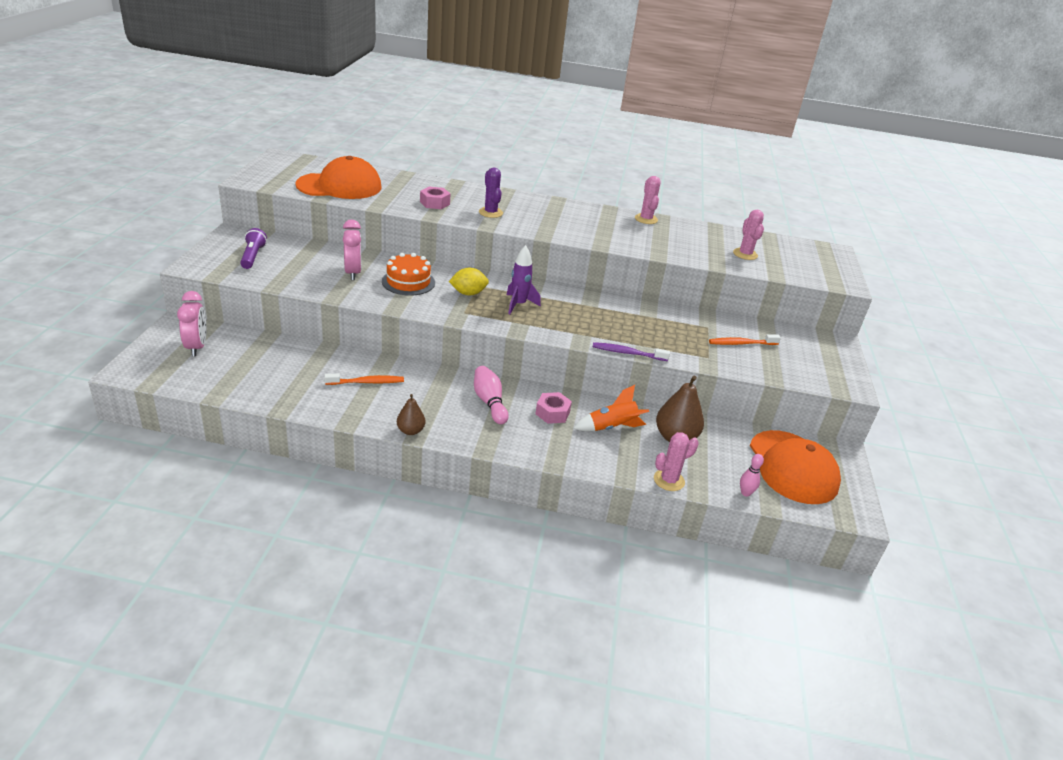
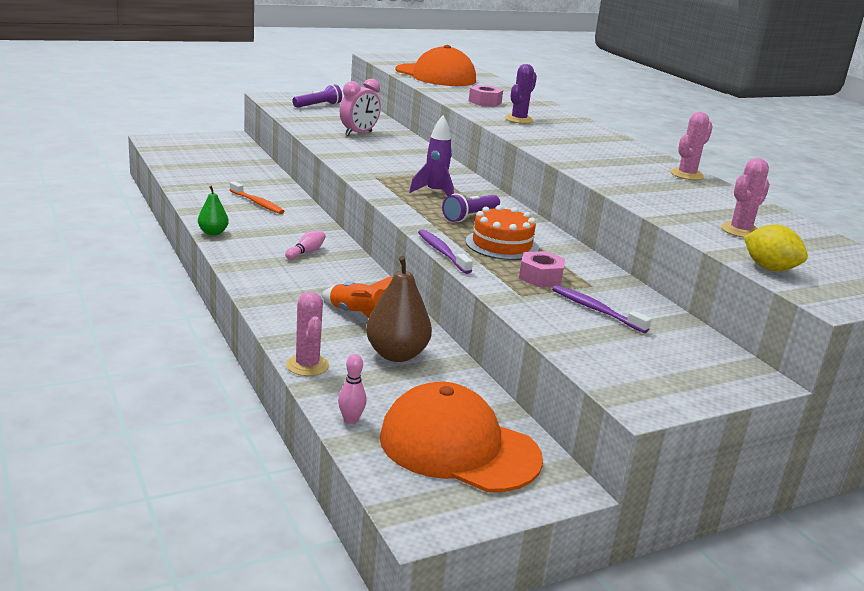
camera: 55 degrees right, 10 degrees down
pink clock [177,291,206,356] -> none
orange cake [382,253,435,296] -> orange cake moved to [466,205,539,260]
brown pear [397,394,425,435] -> green pear [198,186,229,235]
yellow lemon [449,268,489,296] -> yellow lemon moved to [744,225,808,271]
pink bowling pin [474,366,509,424] -> pink bowling pin [285,231,326,260], size x0.63
pink nut [535,392,572,424] -> pink nut moved to [519,251,565,287]
pink cactus [654,432,699,491] -> pink cactus turned 45 degrees clockwise [286,291,329,376]
orange toothbrush [709,335,781,345] -> purple toothbrush [552,285,652,333]
orange cap [750,430,841,504] -> orange cap turned 75 degrees clockwise [380,382,543,492]
none -> purple flashlight [442,193,500,222]

